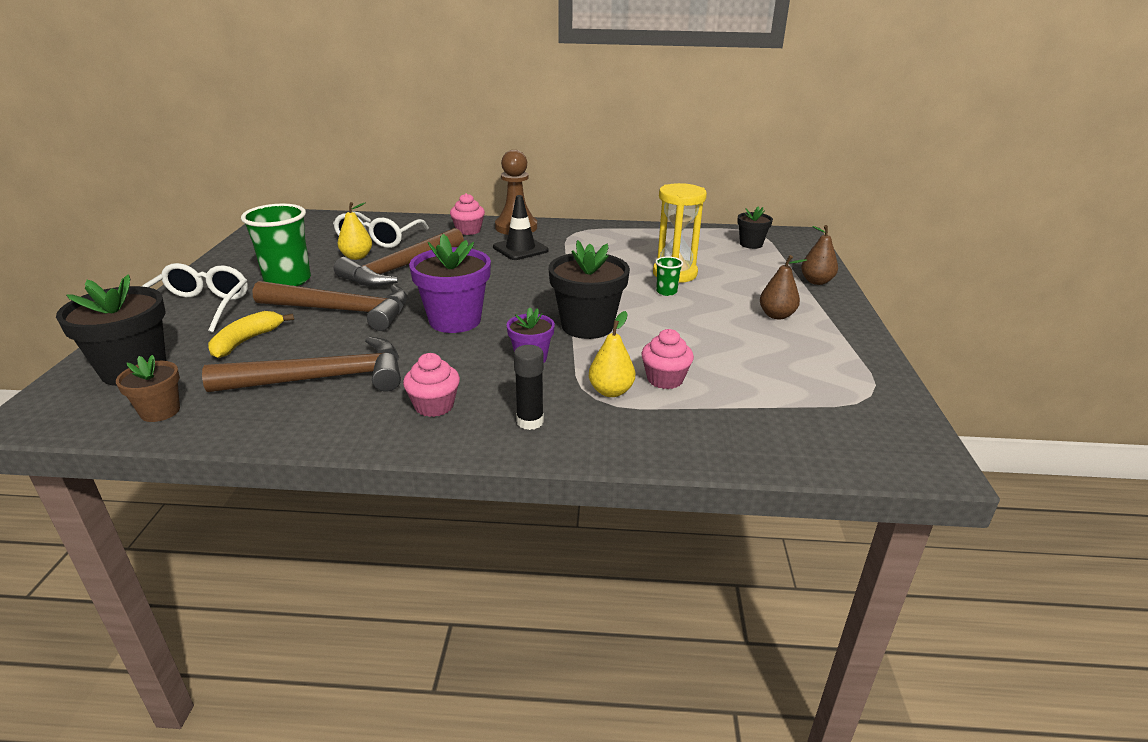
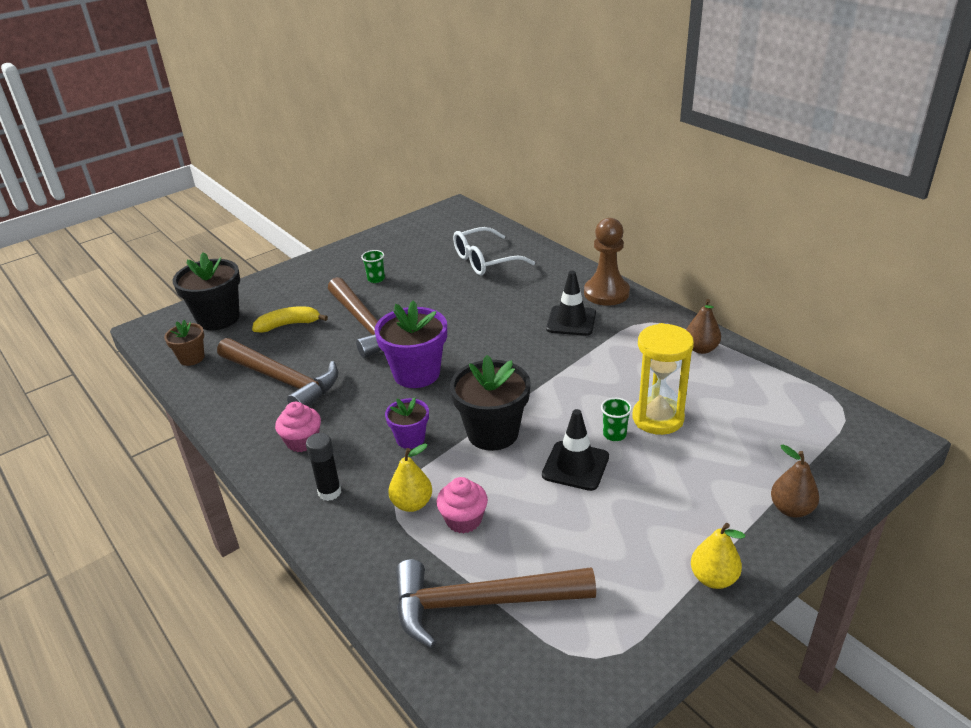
camera: 50 degrees right, 5 degrees up
white glasses [141,263,248,333] -> none
green cup [241,204,311,286] -> green cup [361,250,385,283], size x0.46
brown hammer [334,228,464,287] -> brown hammer moved to [396,559,596,648]
yellow pear [338,202,372,260] -> yellow pear moved to [691,523,745,589]
pink cupcake [450,193,485,235] -> none
black flower pot [737,207,773,249] -> none
brown pear [760,255,807,319] -> brown pear moved to [686,299,721,354]
none -> black traffic cone [542,409,609,491]

